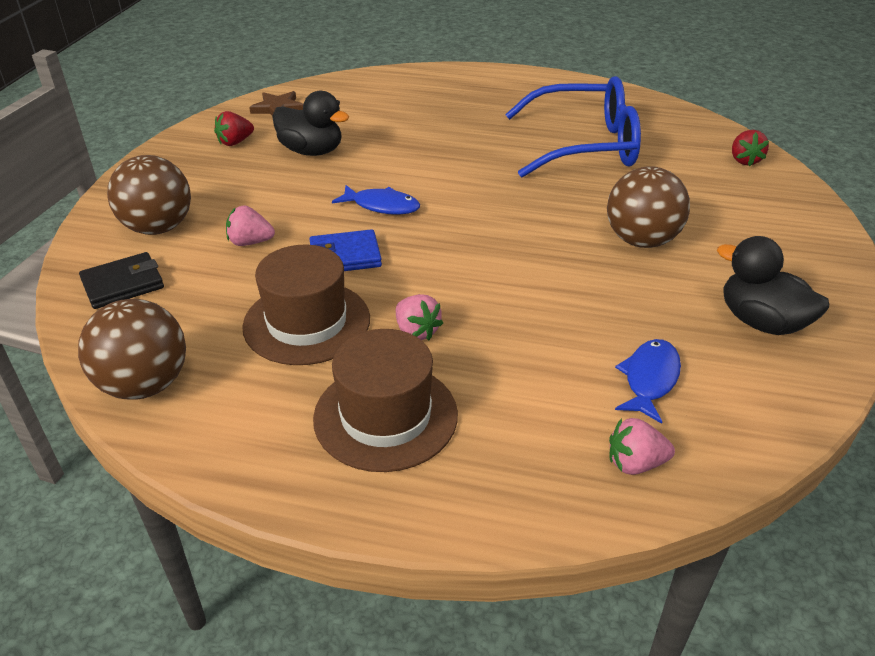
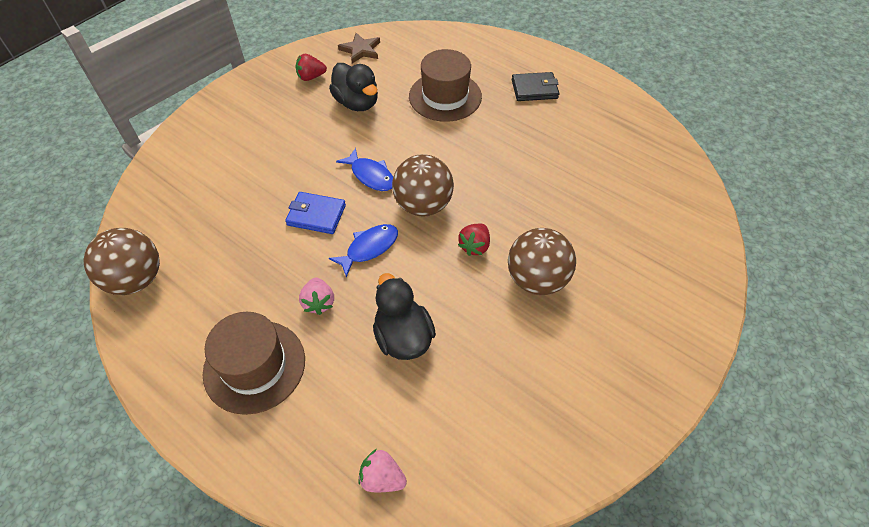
camera: 25 degrees right, 15 degrees up
black wallet [79,252,164,309] -> black wallet moved to [512,72,559,101]
brown ball [107,155,191,235] -> brown ball moved to [392,154,454,217]
pink strawberry [226,205,275,246] -> none
brown hat [242,245,370,365] -> brown hat moved to [409,49,482,122]
blue glasses [505,76,641,177] -> none
blue fish [615,339,681,424] -> blue fish moved to [329,224,398,277]
black duck [717,236,829,335] -> black duck moved to [373,273,436,360]
red strawberry [732,130,769,166] -> red strawberry moved to [458,224,490,256]

